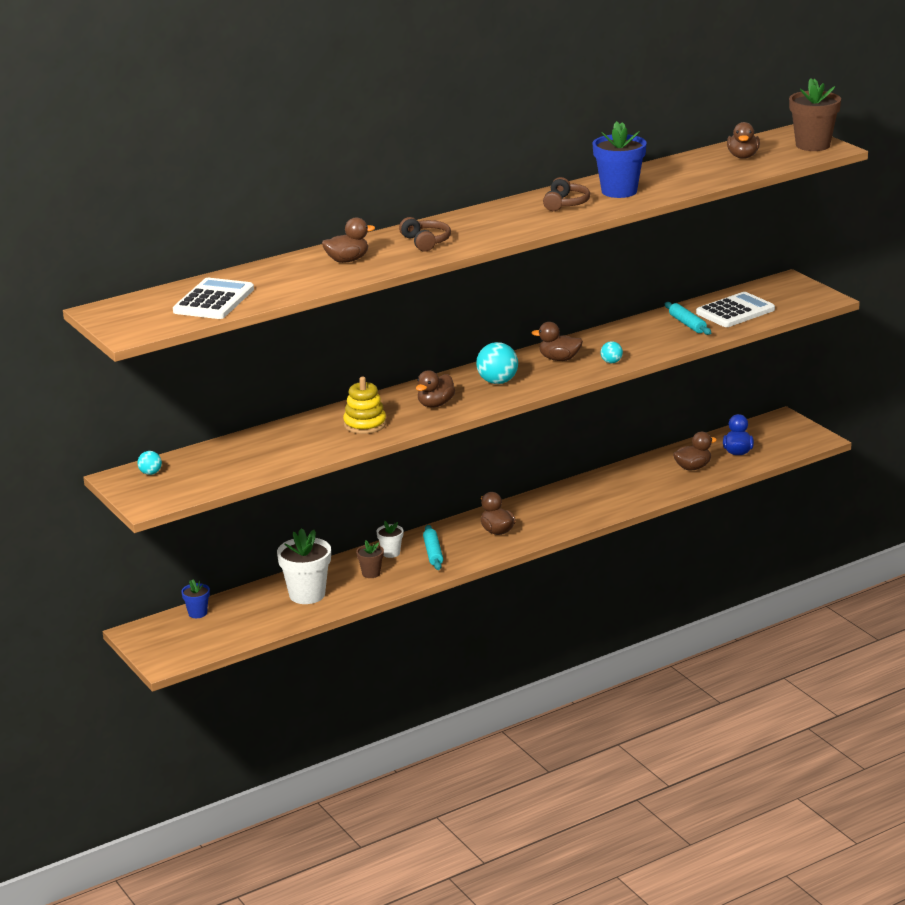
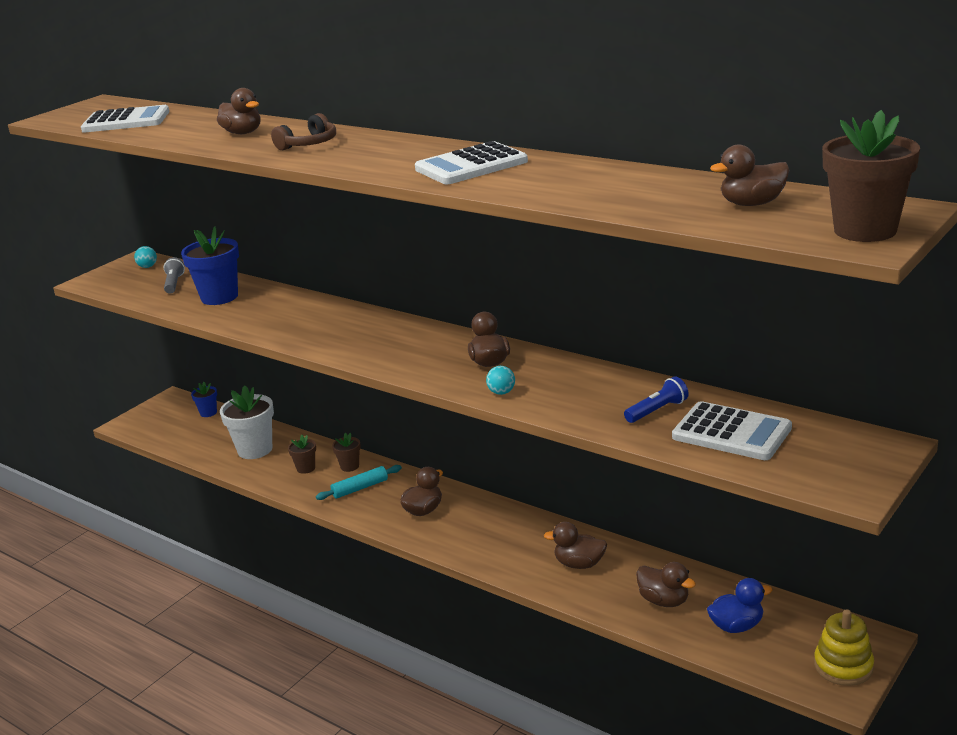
camera: 70 degrees right, 0 degrees up
yellow stacking toy [343,377,386,434] -> yellow stacking toy moved to [814,609,874,686]
white flower pot [377,521,403,558] -> brown flower pot [332,433,361,472]
brown duck [416,370,455,408] -> brown duck moved to [544,522,607,569]
turquoise ball [476,342,518,384] -> none
brown headphones [543,177,590,211] -> white calculator [415,141,528,184]
blue flower pot [592,121,647,198] -> blue flower pot moved to [181,226,239,305]
turquoise rolling pin [665,302,711,335] -> blue flashlight [624,376,689,423]
none -> grey flashlight [164,257,185,294]

